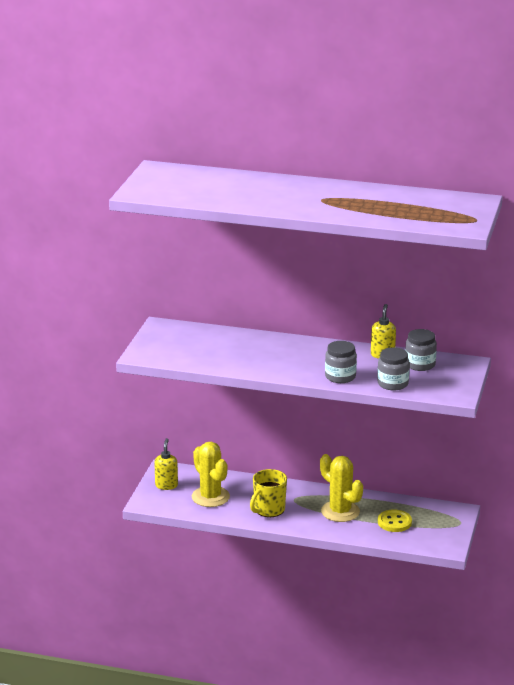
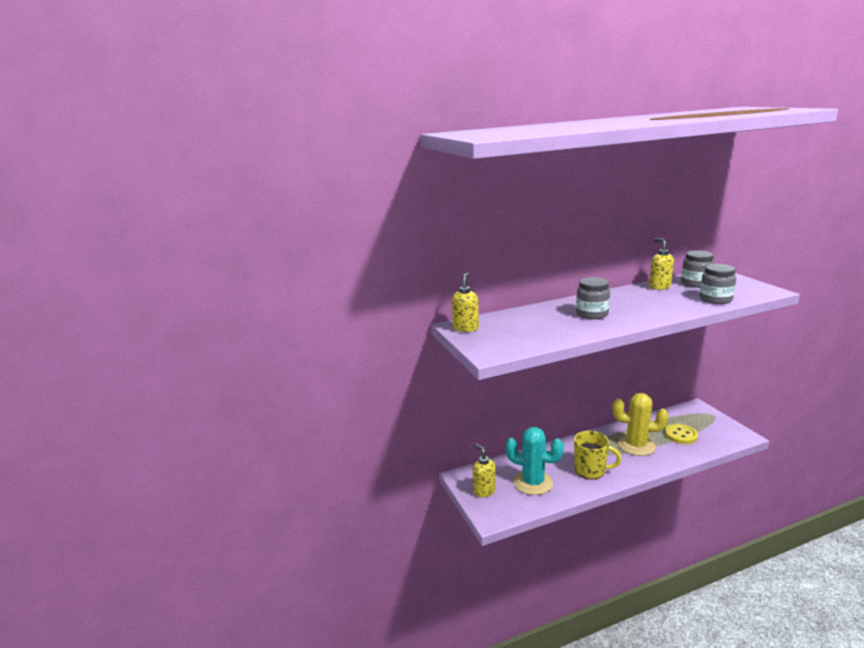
camera: 35 degrees left, 5 degrees down
yellow cactus [192,442,230,507] -> turquoise cactus [505,427,564,495]
yellow mug [250,469,287,517] -> yellow mug turned 75 degrees counterclockwise [574,431,621,479]
grey jar [325,341,357,383] -> grey jar moved to [576,277,610,319]
none -> yellow soap dispenser [452,272,479,332]

